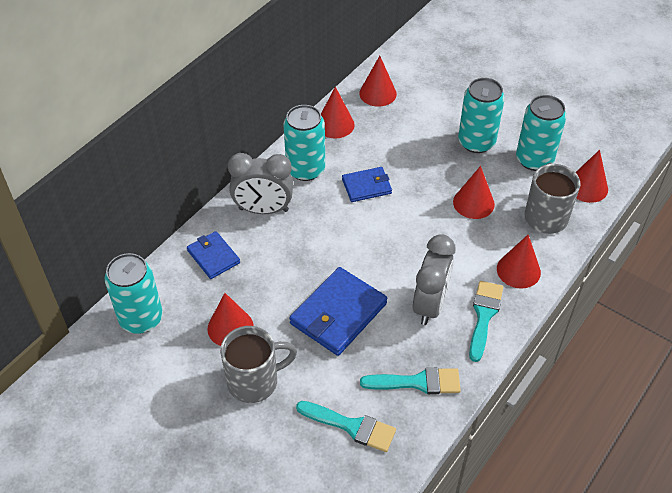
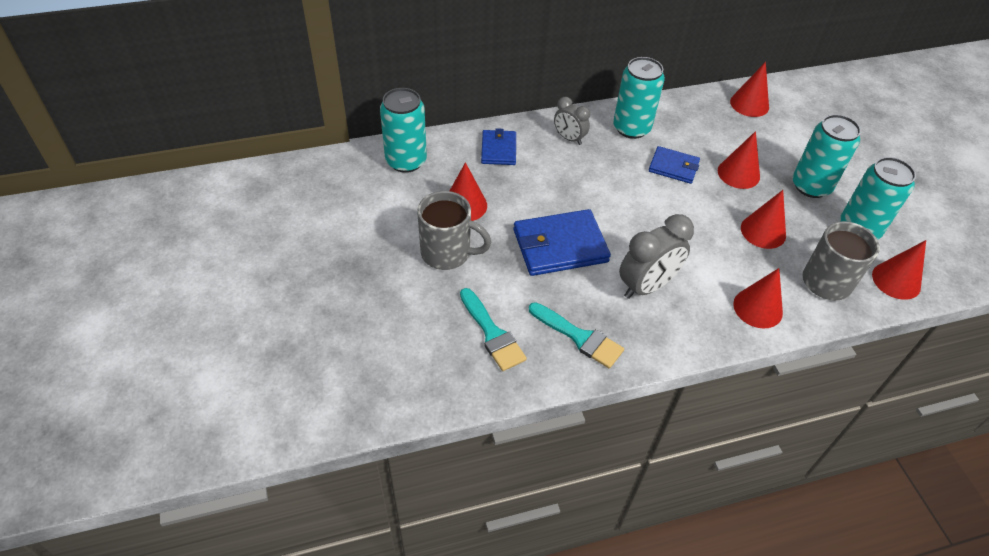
camera: 35 degrees right, 0 degrees up
grey clock [228,153,293,214] -> grey clock [554,97,590,145], size x0.60
red cone [321,87,355,138] -> red cone moved to [718,131,760,189]
turquoise brush [469,281,503,362] -> none

